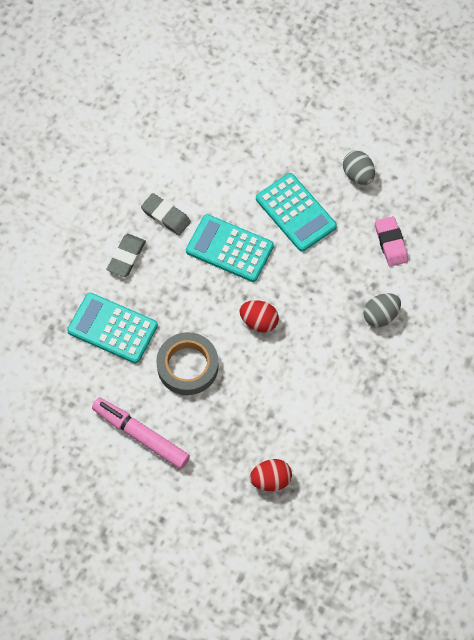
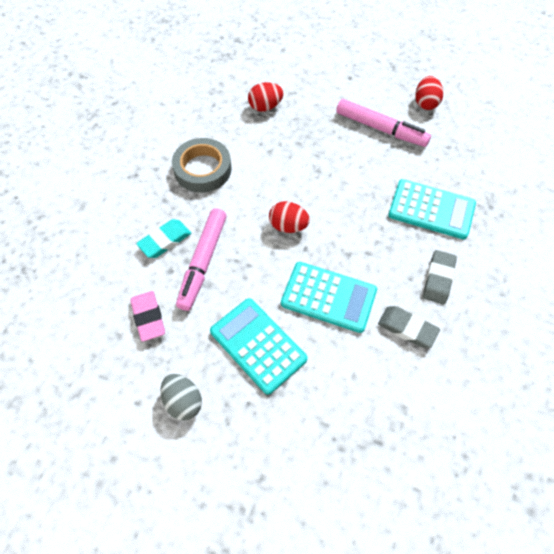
camera: 175 degrees right, 5 degrees down
grey tape [156,332,219,395] -> grey tape moved to [172,138,232,193]
grey egg [363,293,401,327] -> turquoise eraser [136,219,191,258]
none -> pink marker [176,208,227,311]
none -> red egg [415,76,443,110]

